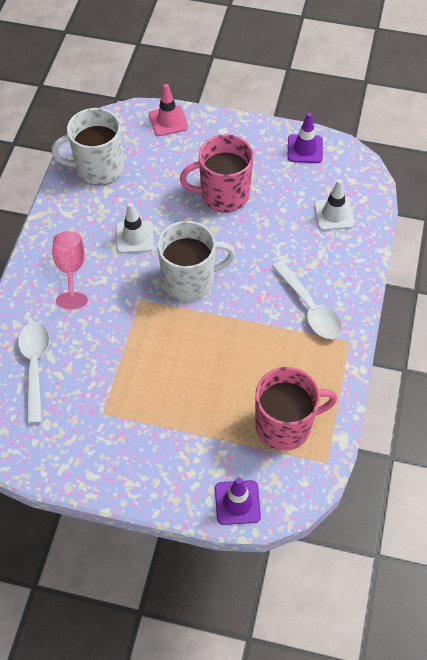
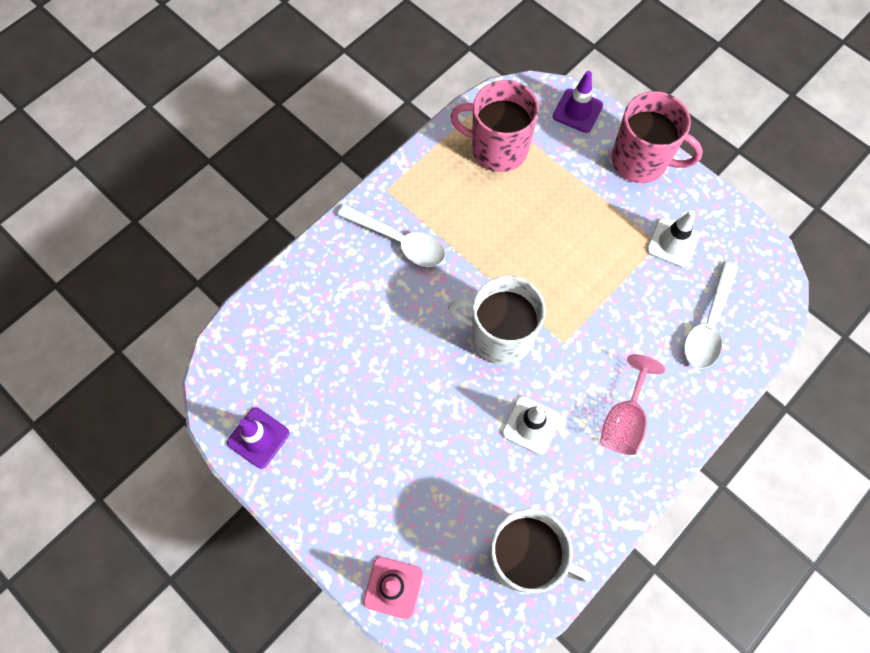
camera: 150 degrees left, 10 degrees up
pink mug [180,134,254,213] -> pink mug moved to [611,91,703,183]
white spoon [272,260,342,339] -> white spoon turned 120 degrees clockwise [337,204,445,267]
white traffic cone [314,179,354,230] -> white traffic cone moved to [646,210,700,268]

